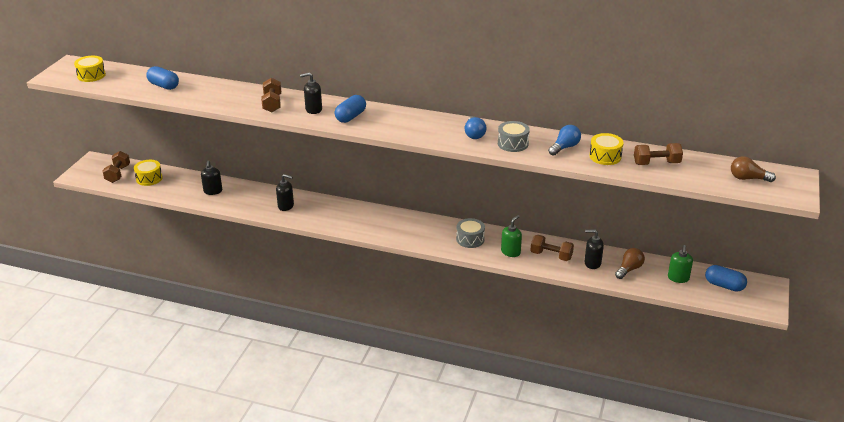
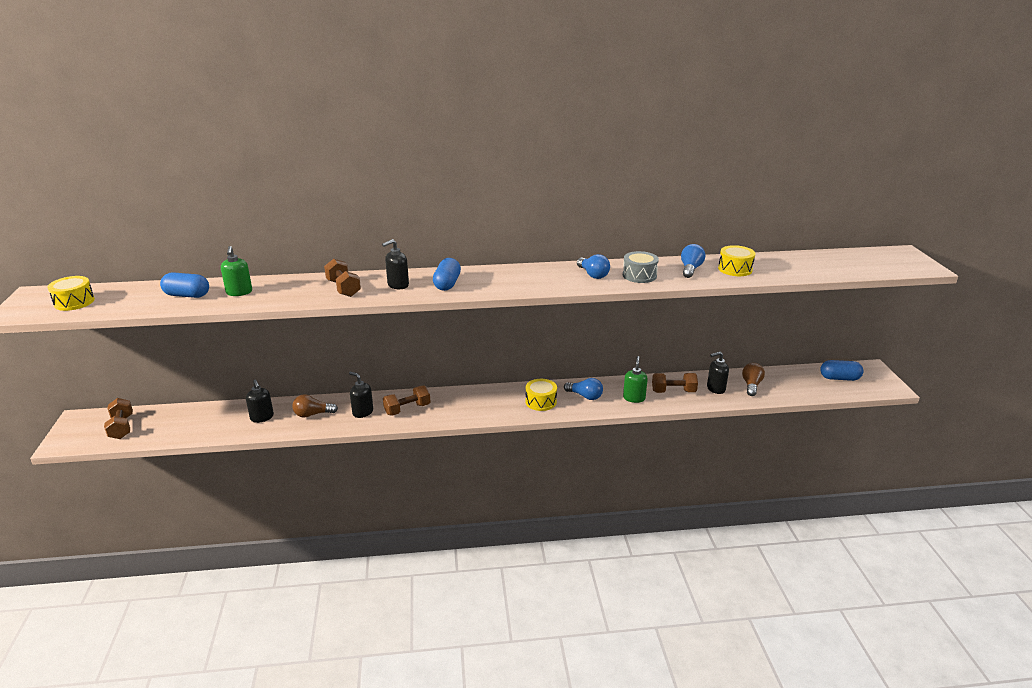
camera: 25 degrees left, 5 degrees down
yellow drum [134,160,163,186] -> yellow drum moved to [526,379,557,411]
black soap dispenser [276,174,294,211] -> black soap dispenser turned 135 degrees counterclockwise [349,372,373,418]
grey drum [456,218,485,248] -> blue light bulb [564,378,603,400]
brown dumbbell [634,143,683,165] -> brown dumbbell moved to [383,385,430,416]
green soap dispenser [668,245,693,283] -> green soap dispenser moved to [221,246,252,296]
brown light bulb [731,156,776,182] -> brown light bulb moved to [292,394,338,417]

